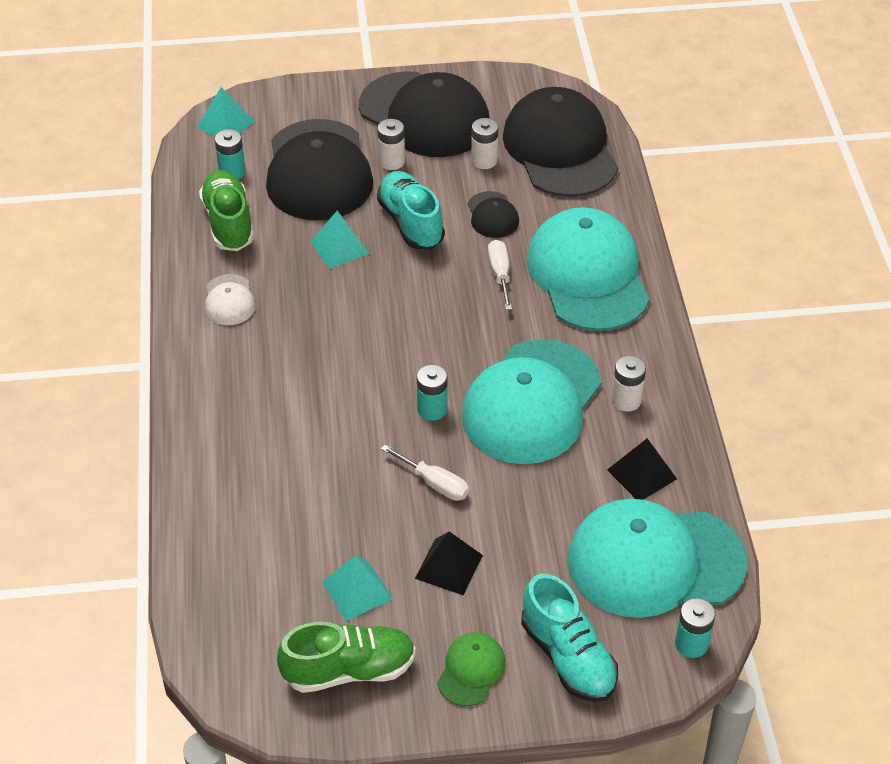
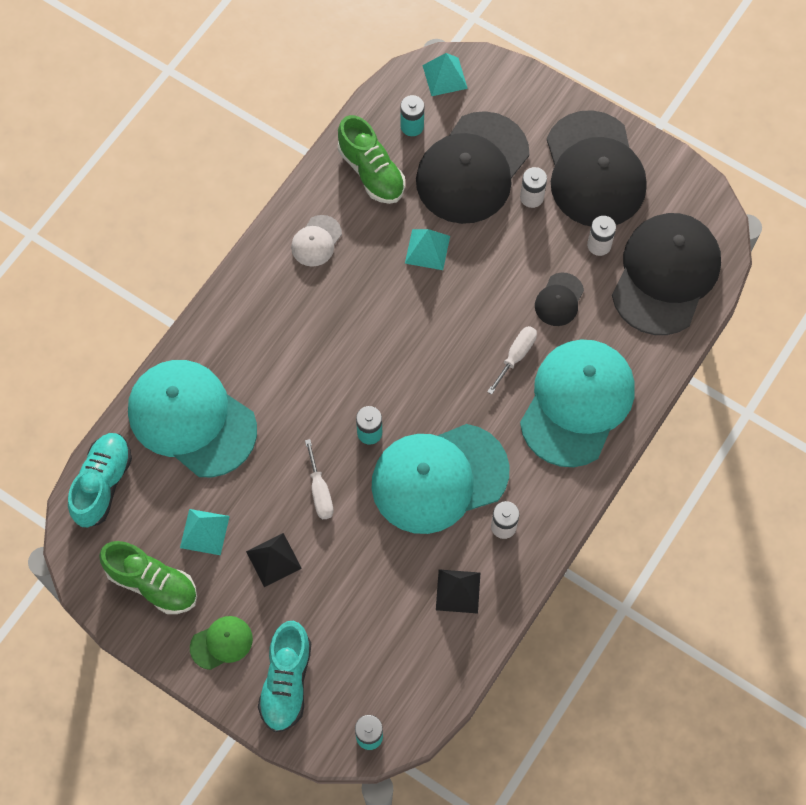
camera: 40 degrees right, 20 degrees up
green shoe [199,170,254,251] -> green shoe turned 120 degrees clockwise [338,115,405,204]
turquoise shoe [377,171,445,249] -> turquoise shoe moved to [68,433,132,528]
turquoise cap [568,499,747,618] -> turquoise cap moved to [128,360,257,478]

